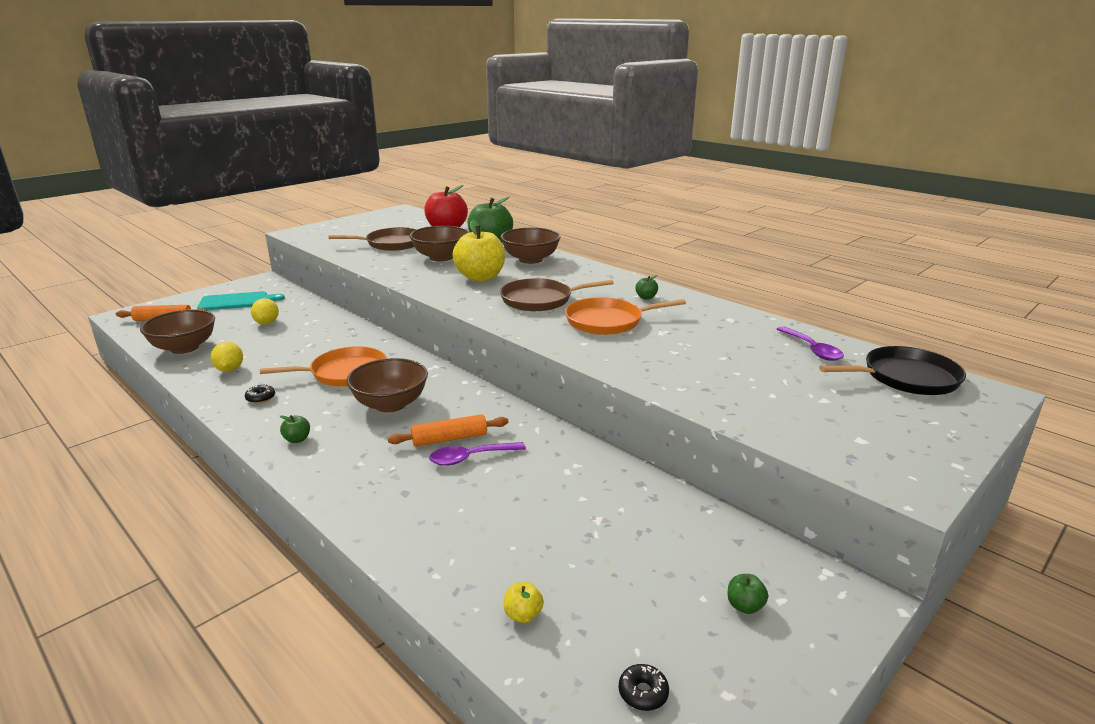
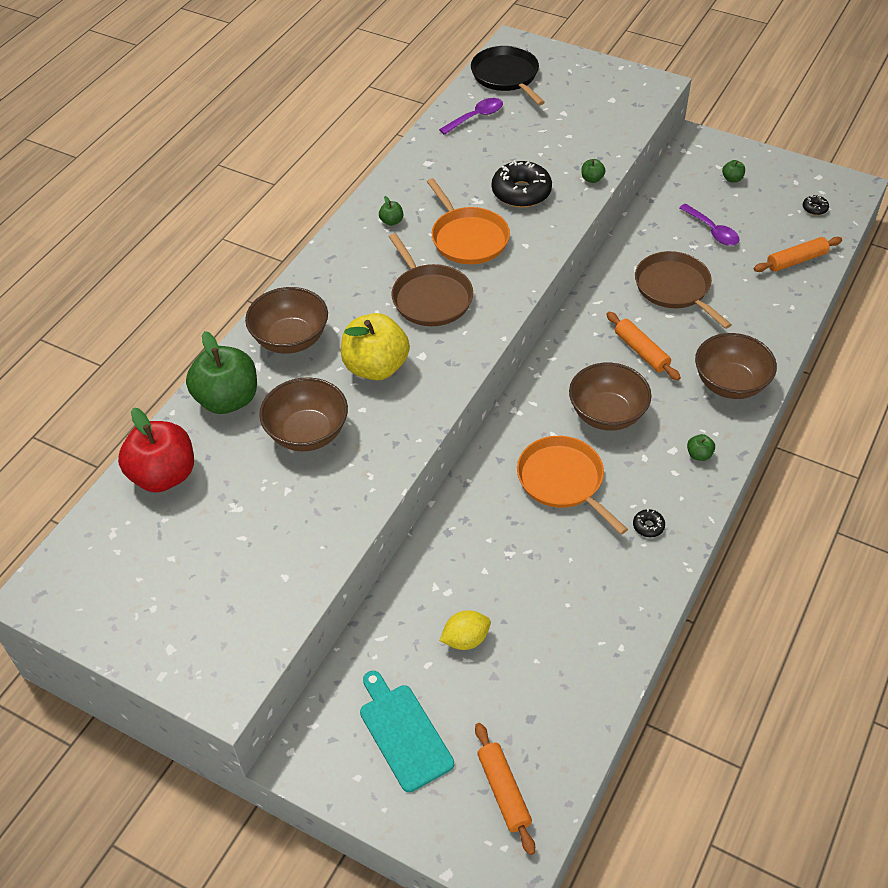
camera: 105 degrees left, 25 degrees up
brown bowl [140,309,215,354] -> brown bowl moved to [695,333,777,399]
yellow lemon [211,342,243,372] -> none
brown pan [329,227,417,251] -> brown pan moved to [635,251,732,329]
purple spoon [429,442,526,466] -> purple spoon moved to [679,204,740,246]
yellow apple [504,582,544,623] -> orange rolling pin [754,237,842,272]
none -> black donut [492,160,552,208]
none -> green apple [581,159,606,183]

